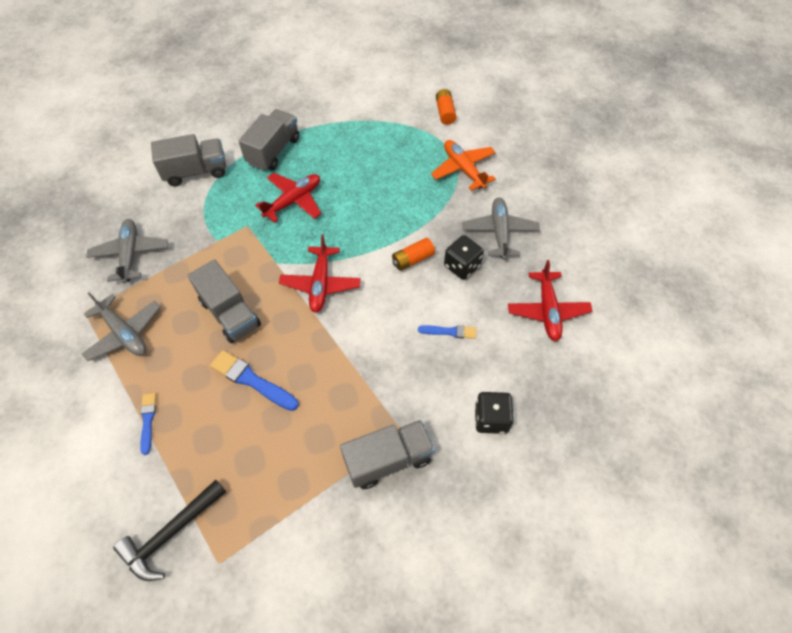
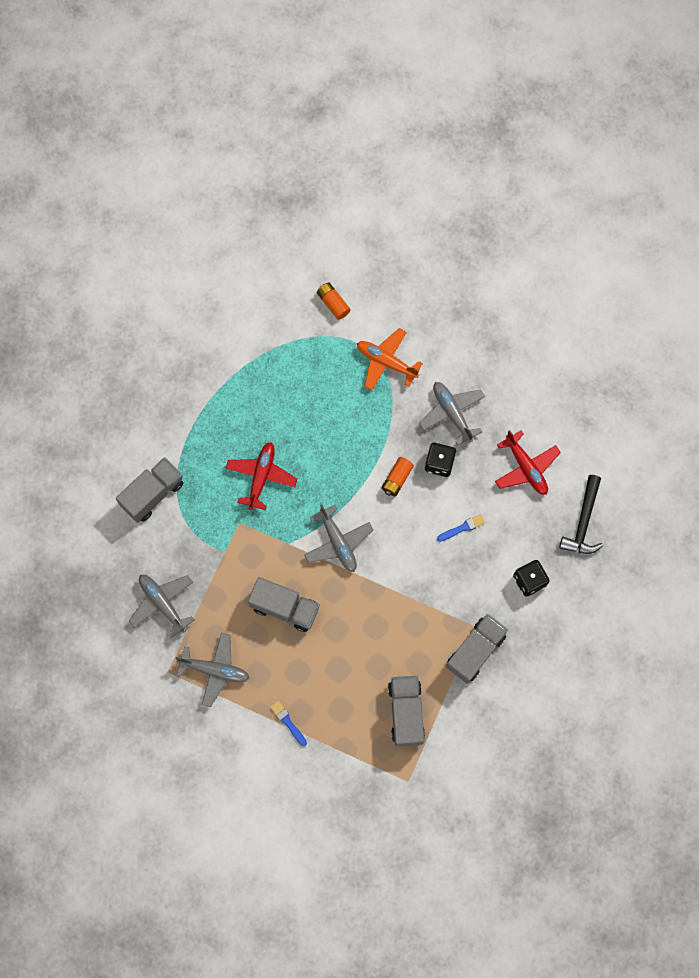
camera: 30 degrees left, 15 degrees up
black hammer [113,480,226,581] -> black hammer moved to [559,475,603,554]
blue brush [210,350,299,411] -> none
grey truck [239,109,299,171] -> grey truck moved to [388,675,425,746]
red plane [279,235,361,313] -> grey plane [304,504,373,572]

